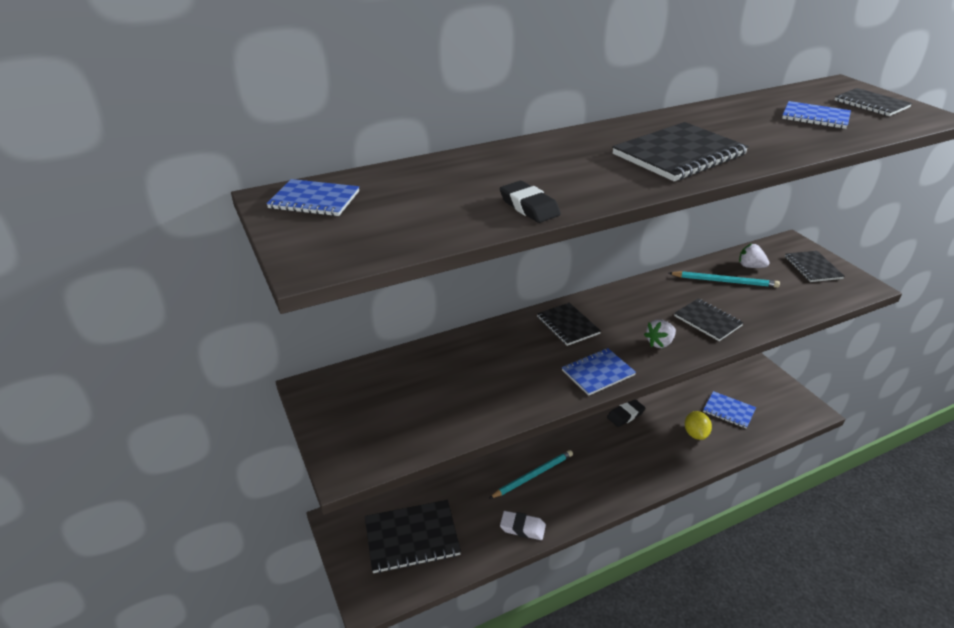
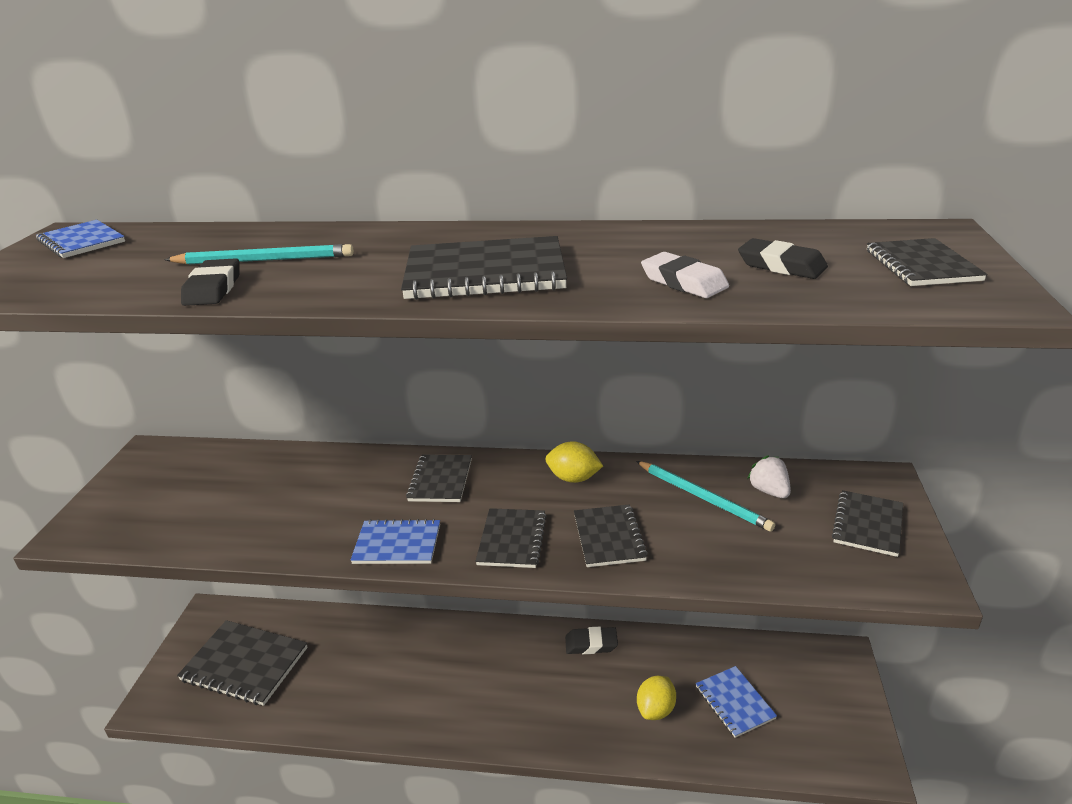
camera: 35 degrees right, 5 degrees down
turquoise pencil [489,450,573,499] -> turquoise pencil moved to [164,244,354,264]
white eraser [500,511,546,540] -> white eraser moved to [641,252,729,298]
white strawberry [644,319,676,348] -> black notebook [475,508,547,568]
blue notebook [782,101,851,129] -> black eraser [738,238,828,279]
none -> yellow lemon [546,441,603,483]

